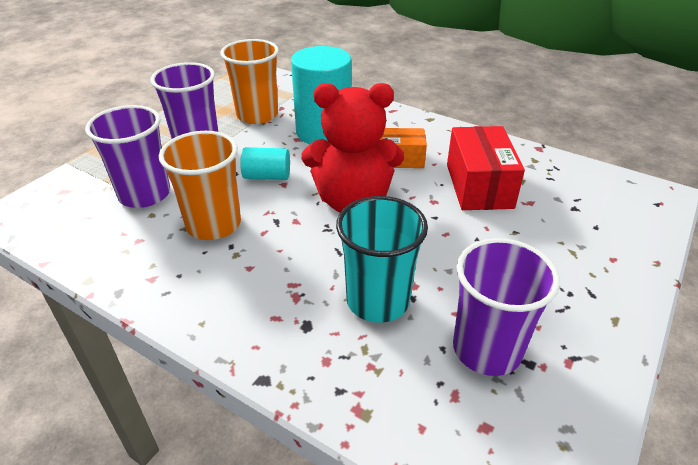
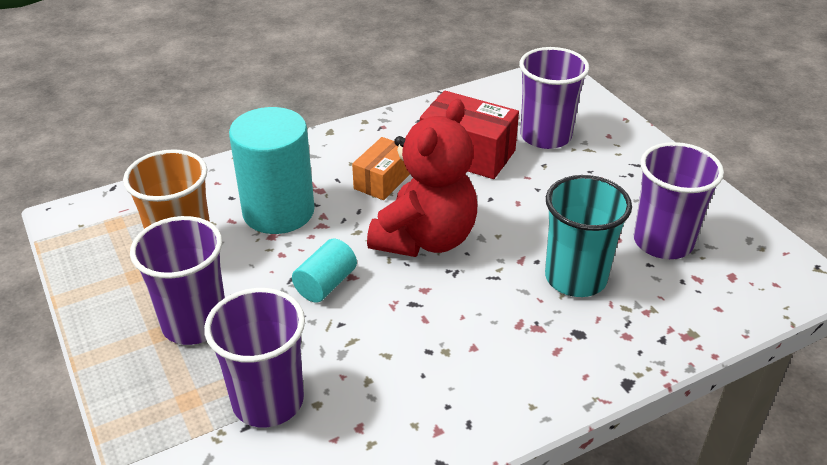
camera: 60 degrees left, 0 degrees up
orange cup [159,131,241,240] -> none
none -> purple cup [519,47,589,149]

